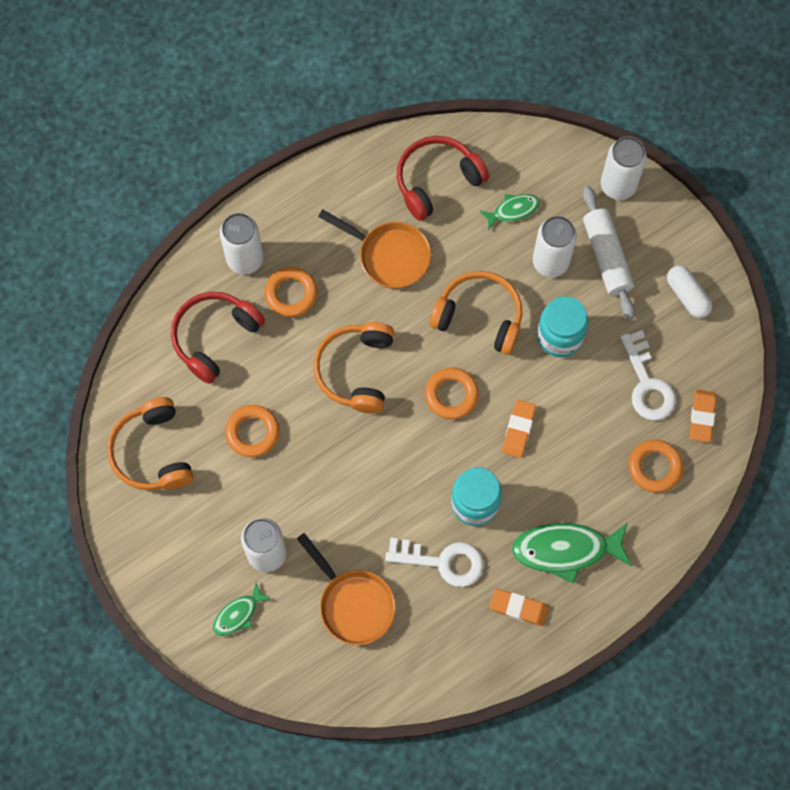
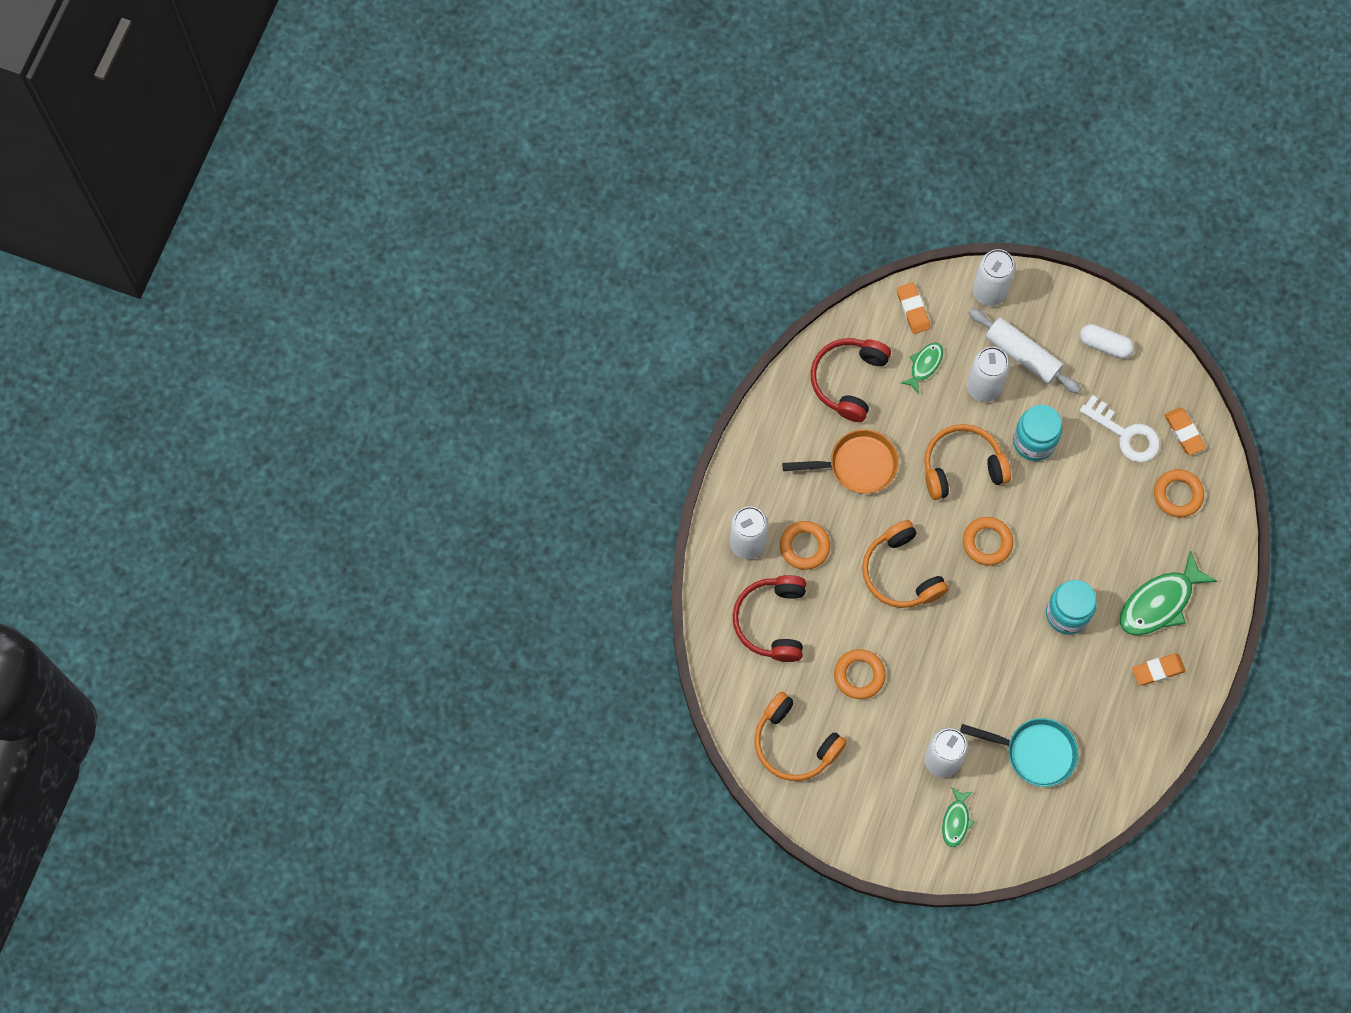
camera: 35 degrees left, 0 degrees up
orange pan [297,533,396,645] -> turquoise pan [960,718,1078,787]
white key [385,538,484,587] -> none
orange eraser [502,400,536,458] -> orange eraser moved to [897,282,930,334]

